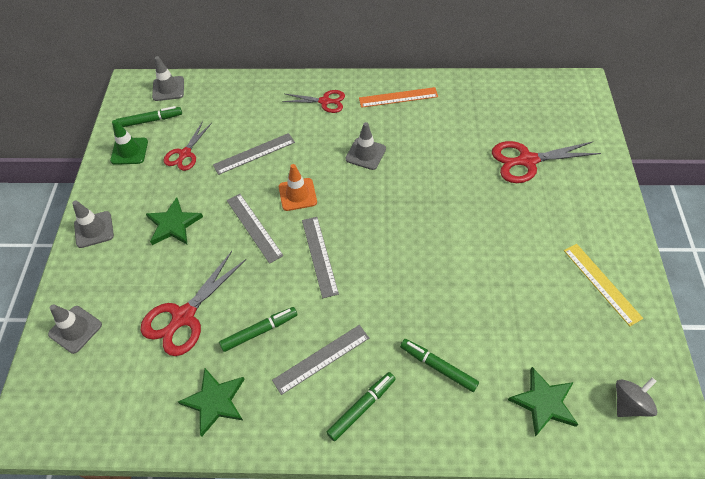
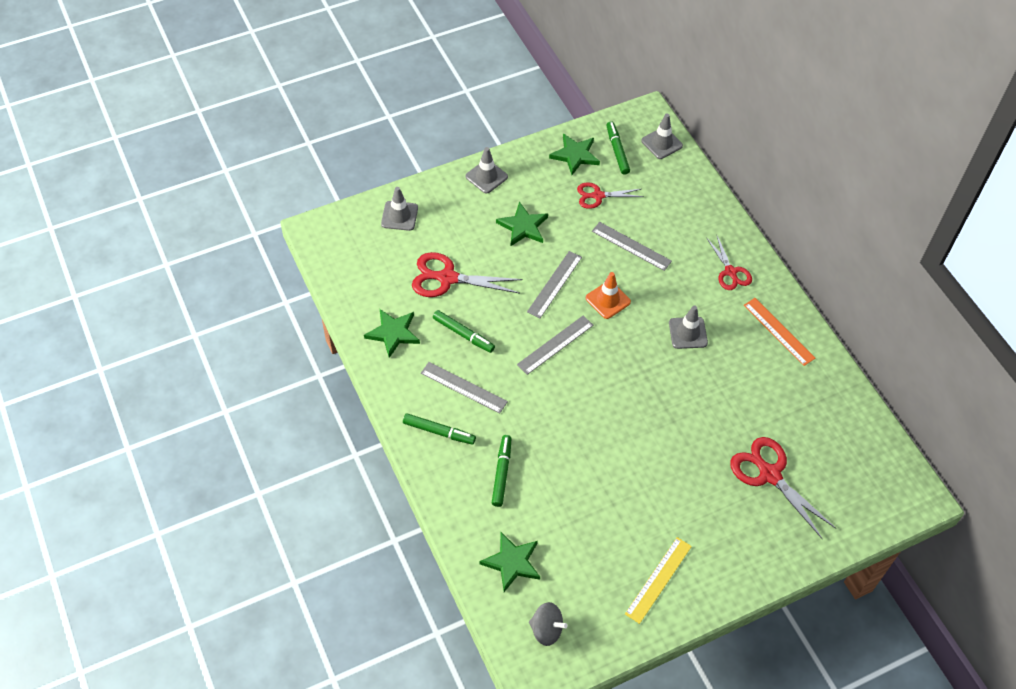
camera: 60 degrees right, 0 degrees up
green traffic cone [110,120,148,165] -> green star [549,134,600,175]
green marker [116,106,182,127] -> green marker turned 150 degrees counterclockwise [606,121,630,175]

